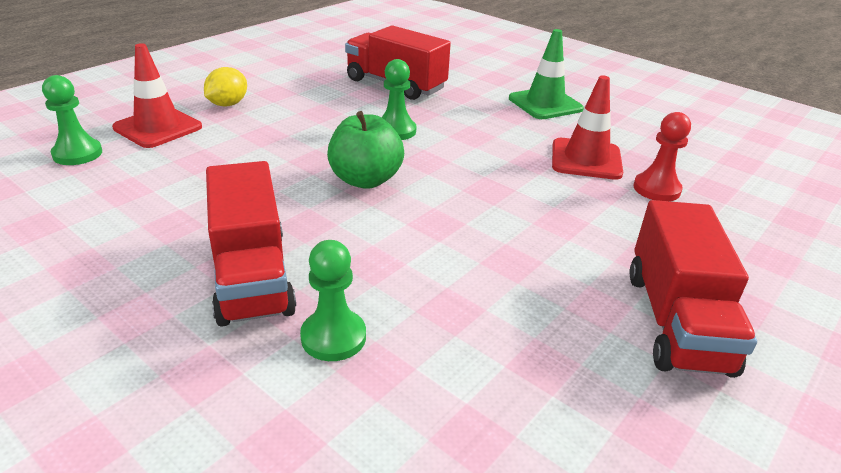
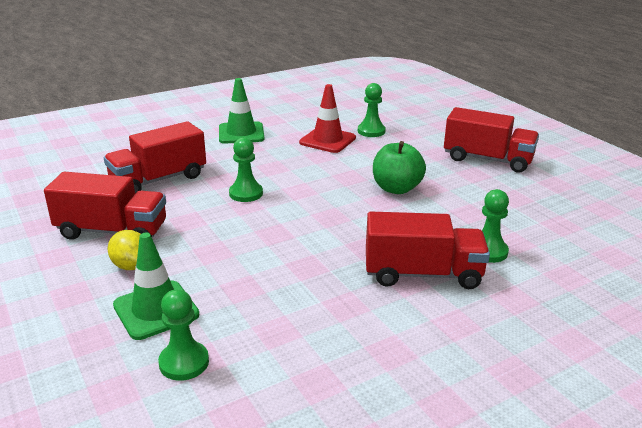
camera: 70 degrees left, 5 degrees down
red traffic cone [112,43,202,148] -> green traffic cone [113,232,200,340]
green apple [327,111,404,189] -> green apple moved to [373,141,426,194]
red pawn [633,112,691,201] -> green pawn [358,83,386,137]
none -> red truck [44,172,166,240]

